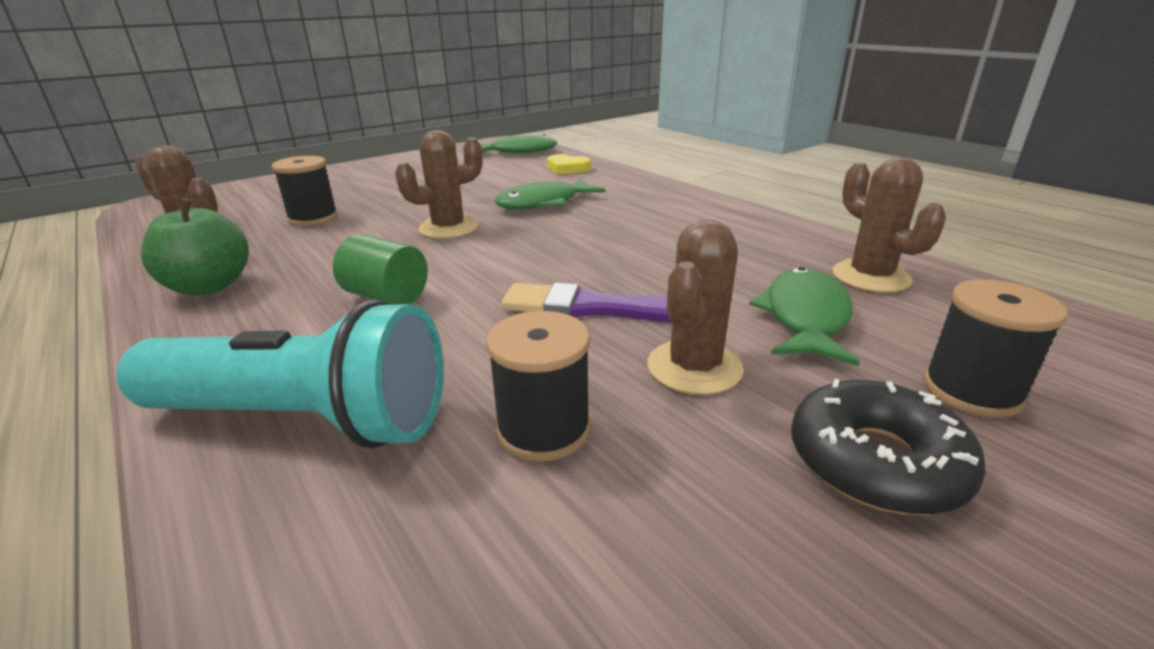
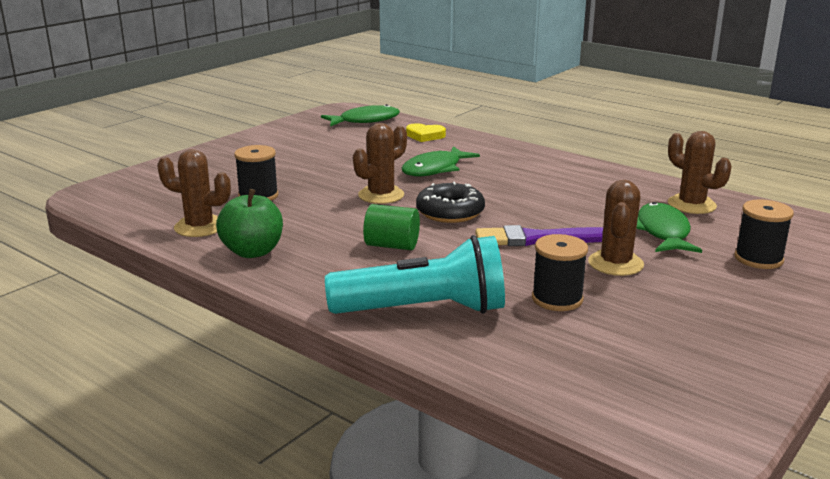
camera: 15 degrees left, 5 degrees down
black donut [791,379,986,515] -> black donut moved to [416,182,485,223]

